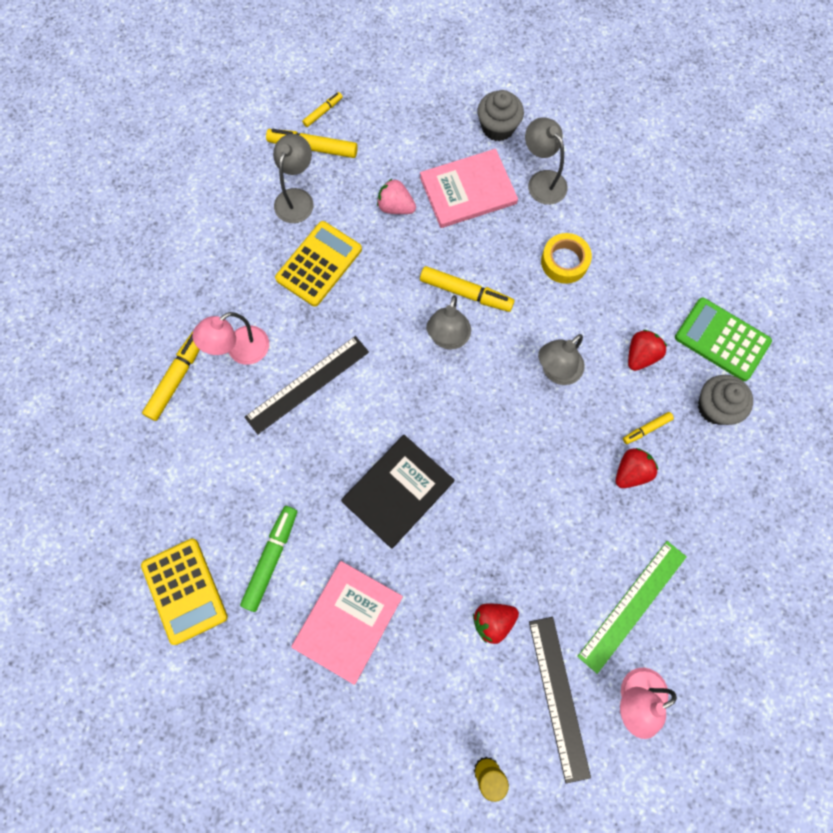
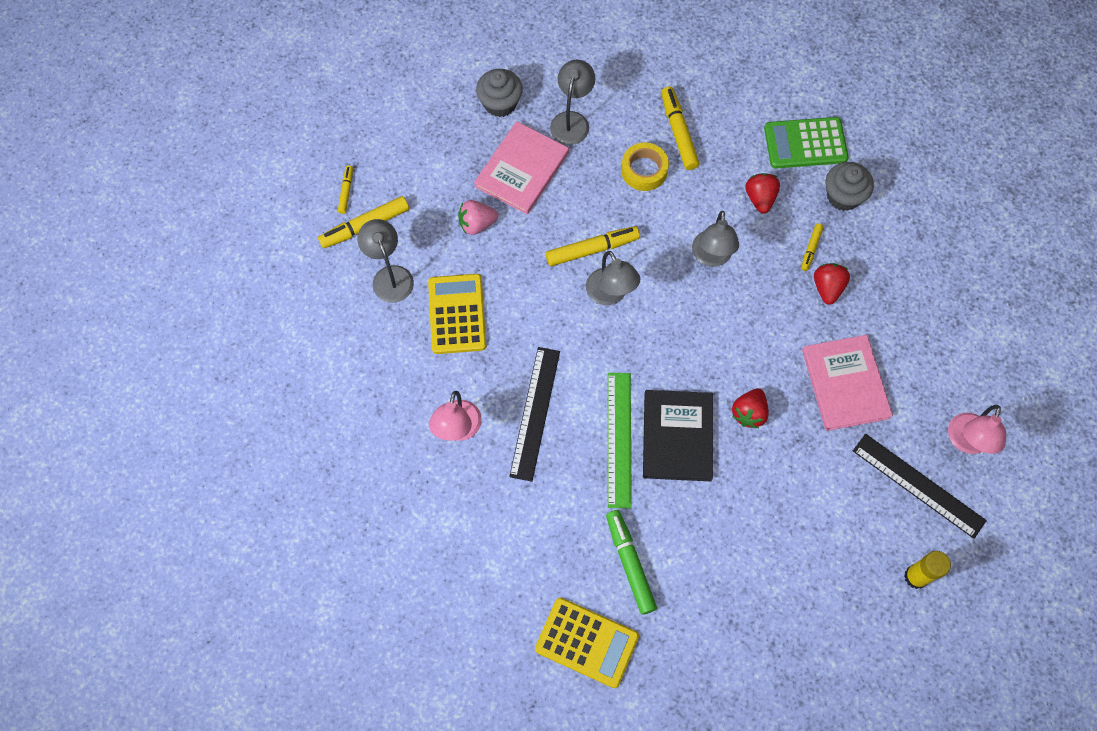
camera: 40 degrees left, 5 degrees down
yellow marker [142,332,200,421] -> yellow marker moved to [661,86,699,170]
pink book [291,561,403,685] -> pink book moved to [802,335,893,431]
red strawberry [473,604,519,644] -> red strawberry moved to [732,388,769,428]
grey lamp [525,117,568,205] -> grey lamp turned 90 degrees clockwise [550,60,595,145]
green ruler [577,541,687,674] -> green ruler moved to [608,373,632,508]

